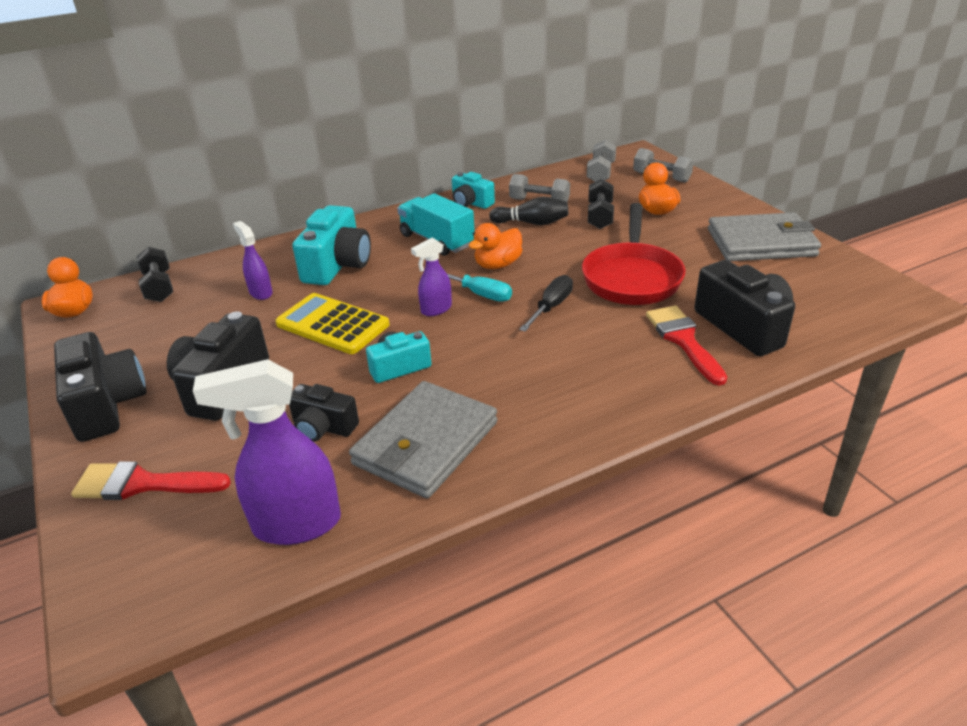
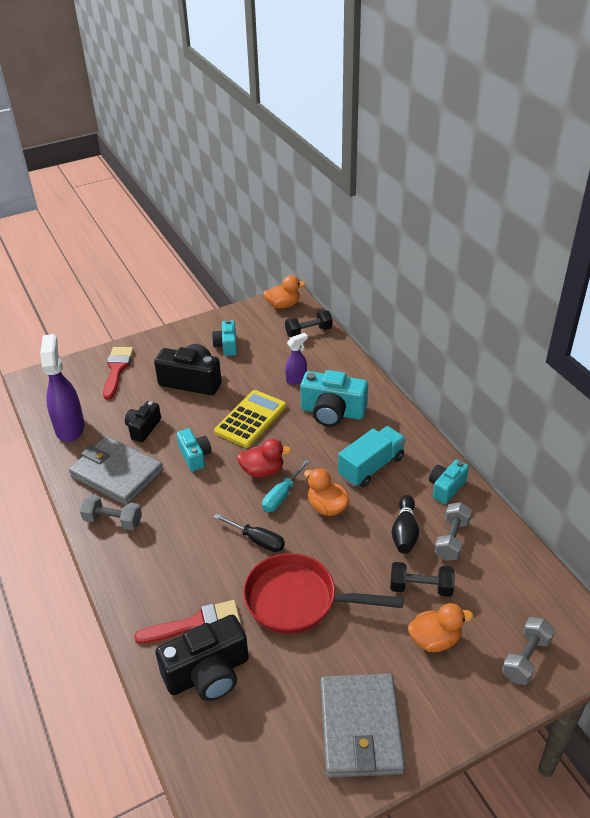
camera: 90 degrees right, 5 degrees up
black camera [54,332,147,442] -> none
purple spray bottle [411,238,452,316] -> red duck [237,439,291,478]
grey dumbbell [587,140,616,182] -> grey dumbbell moved to [80,495,142,530]
none -> turquoise camera [212,320,237,356]

